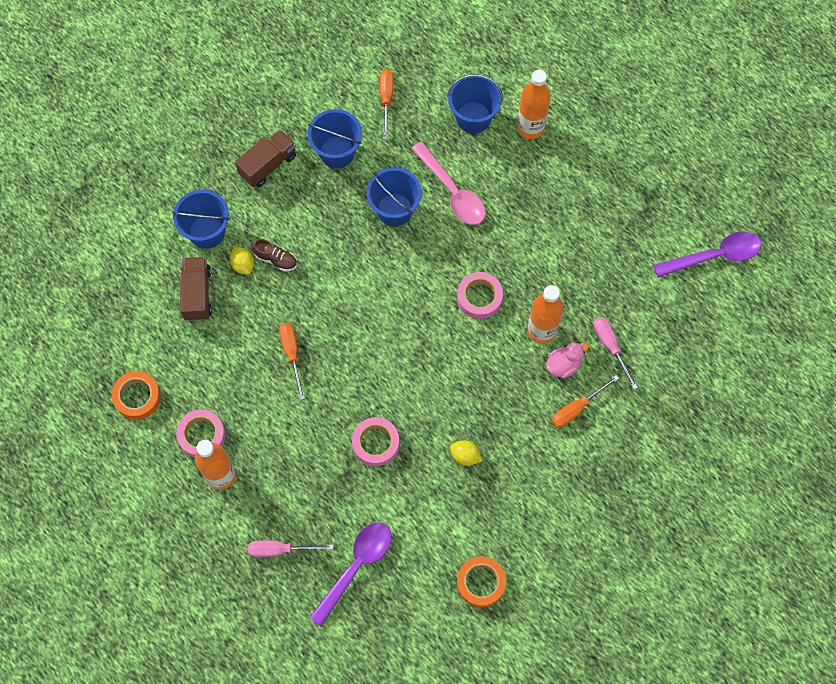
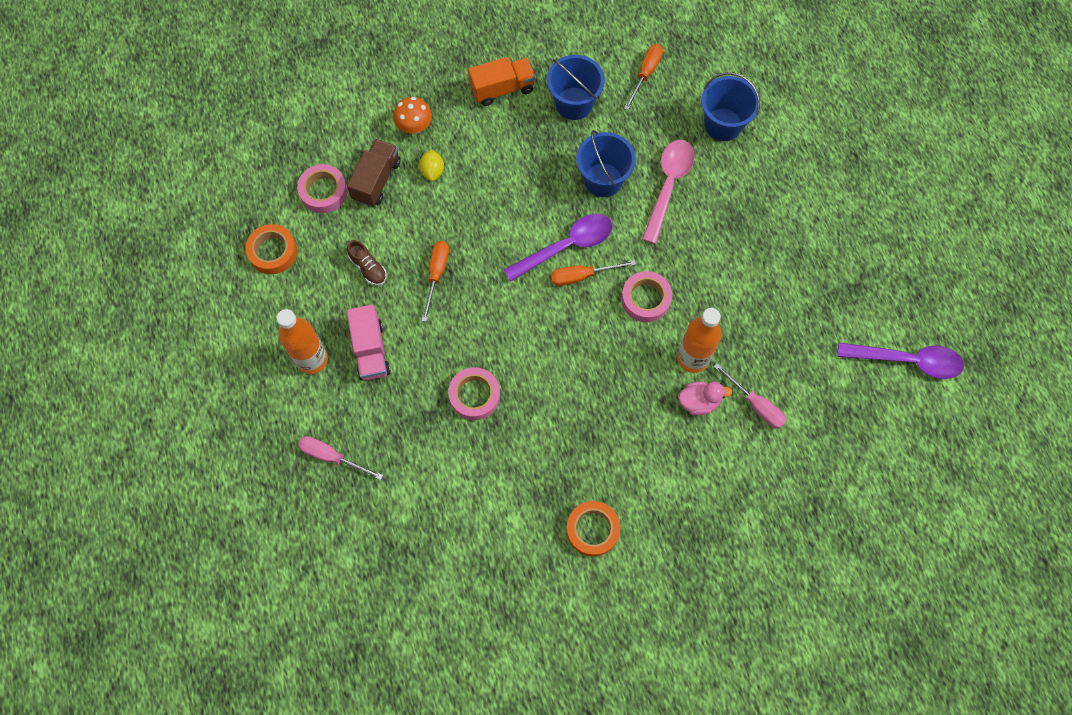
camera: 25 degrees right, 0 degrees up
blue bucket [172,190,230,249] -> orange mushroom [393,97,432,134]
pink tape [176,409,225,457] -> pink tape moved to [297,164,347,213]
brown truck [235,130,296,187] -> orange truck [468,57,535,106]
brown shoe [252,239,297,271] -> brown shoe moved to [347,240,387,286]
purple spoon [309,523,391,627] -> purple spoon moved to [504,214,612,281]
pink spoon [411,142,485,225] -> pink spoon turned 150 degrees counterclockwise [642,140,695,244]
yellow lemon [450,440,482,466] -> none
orange tape [457,556,506,607] -> orange tape moved to [566,501,620,557]
orange bottle [517,70,551,139] -> none
orange screwdriver [552,375,619,428] -> orange screwdriver moved to [551,260,636,286]
pink screwdriver [594,317,638,389] -> pink screwdriver turned 135 degrees clockwise [714,363,786,429]
none -> pink truck [347,305,391,381]

